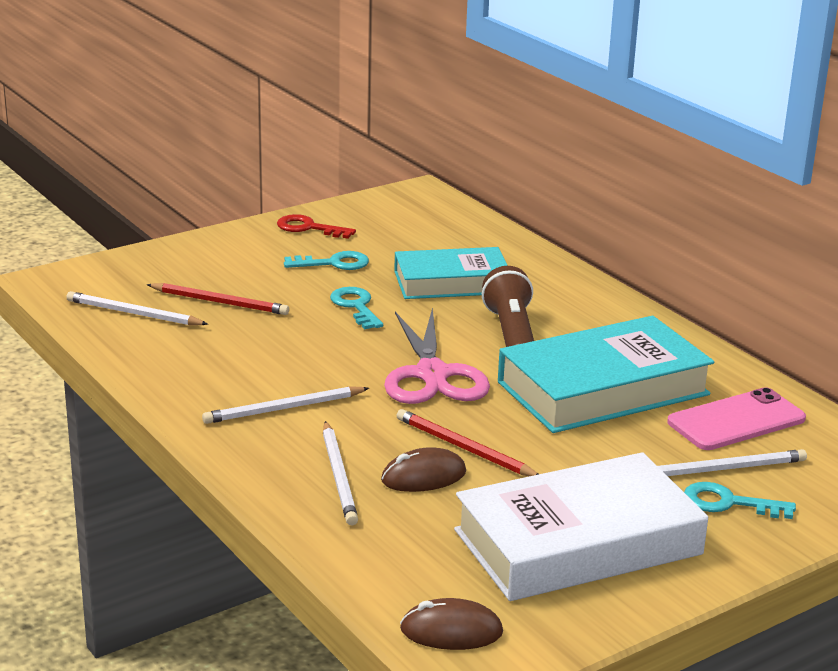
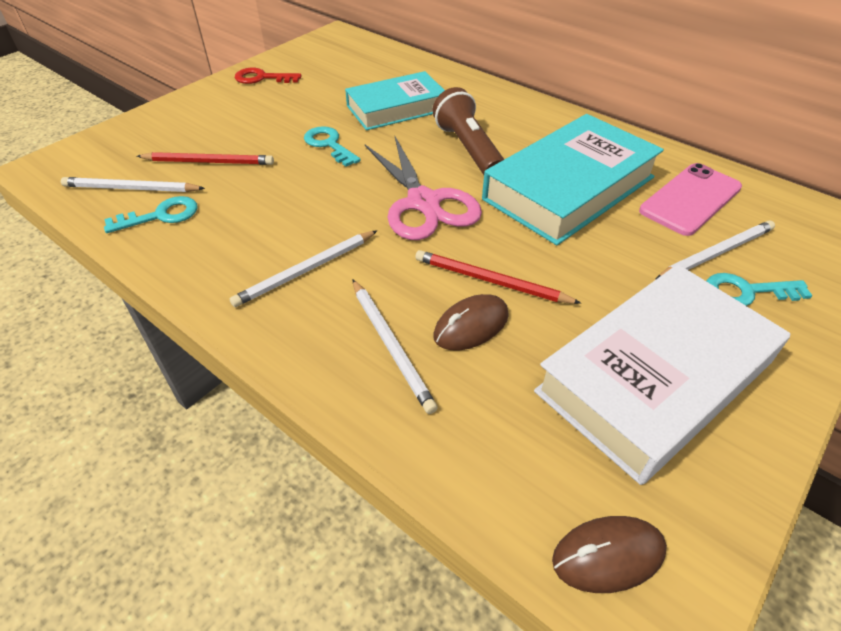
camera: 15 degrees left, 20 degrees up
turquoise key [284,251,369,270] -> turquoise key moved to [104,196,198,233]

